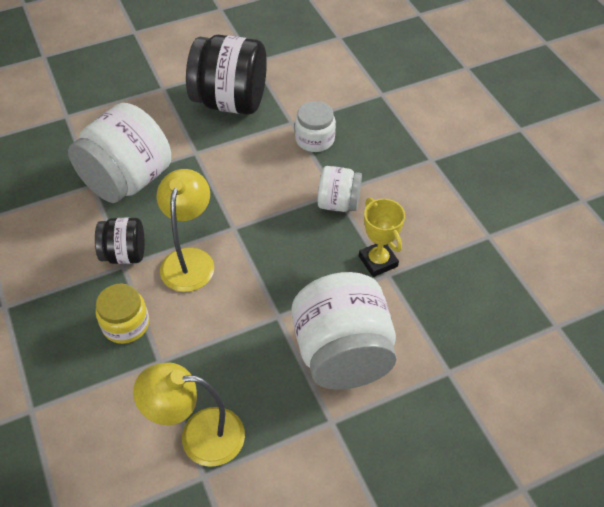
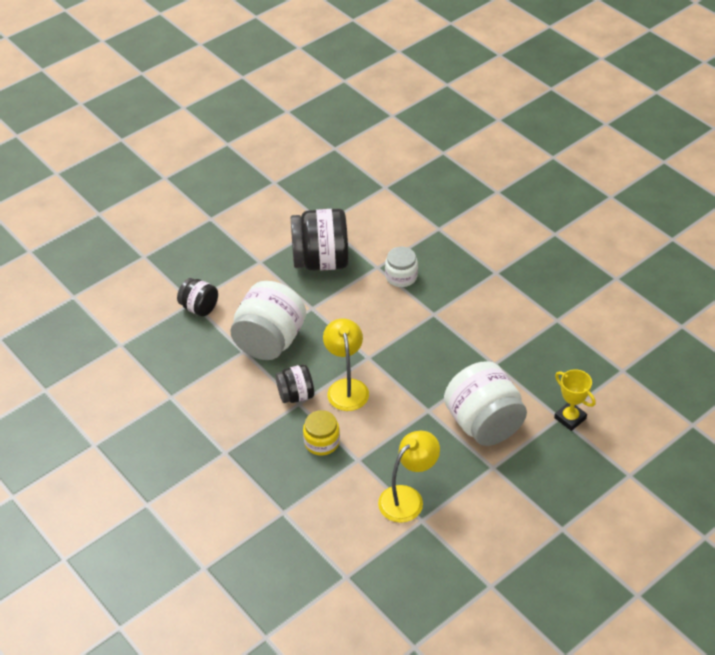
camera: 15 degrees left, 5 degrees down
yellow lamp [133,362,245,467] -> yellow lamp turned 150 degrees clockwise [378,431,440,523]
white jar [318,166,362,212] -> none
yellow trophy [359,198,405,277] -> yellow trophy moved to [554,369,596,431]
none -> black jar [177,278,218,317]

